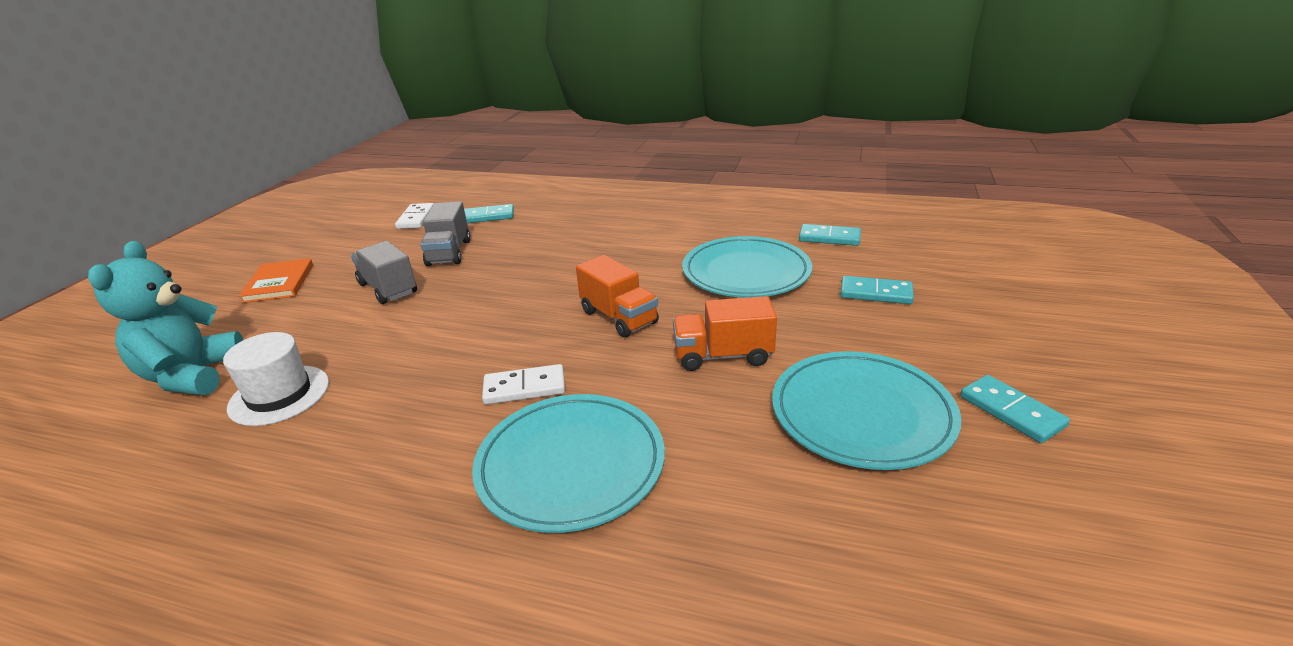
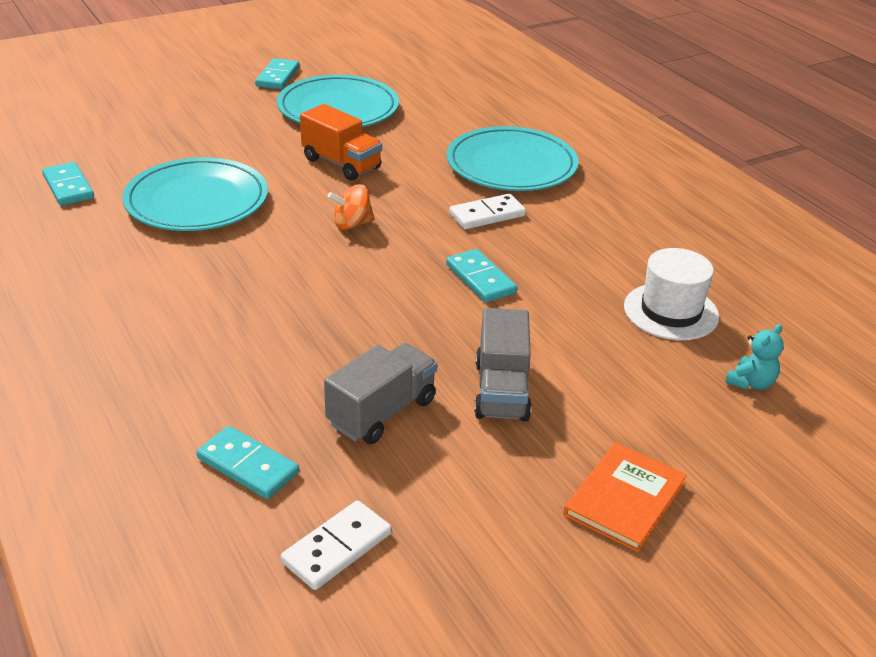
camera: 140 degrees left, 5 degrees up
turquoise teddy bear [88,241,243,395] -> turquoise teddy bear [725,324,783,390], size x0.44
white domino [482,364,565,405] -> white domino turned 60 degrees counterclockwise [449,194,526,229]
orange truck [576,255,659,338] -> orange spinning top [328,184,375,230]
turquoise domino [840,276,914,304] -> turquoise domino moved to [446,249,517,303]

